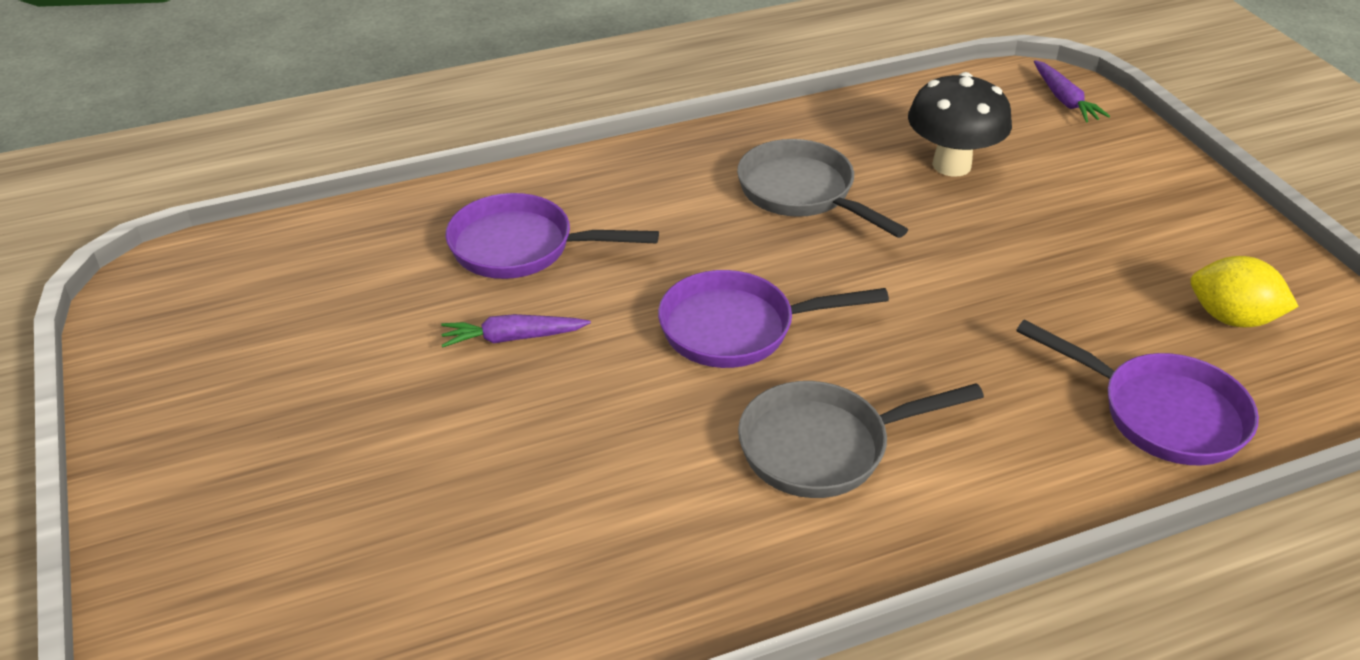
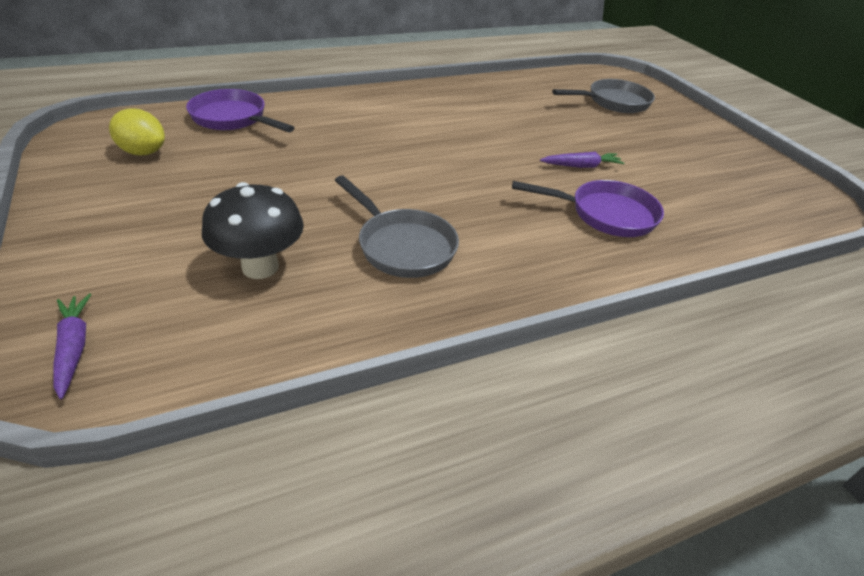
camera: 175 degrees right, 0 degrees up
purple pan [658,270,889,368] -> none
grey pan [738,381,984,498] -> grey pan moved to [552,79,655,113]

